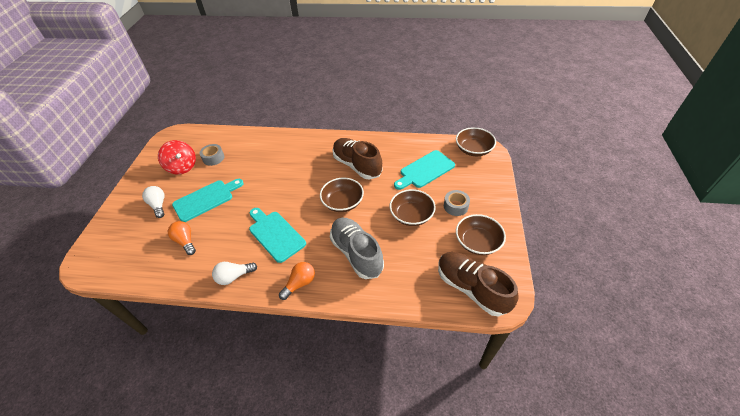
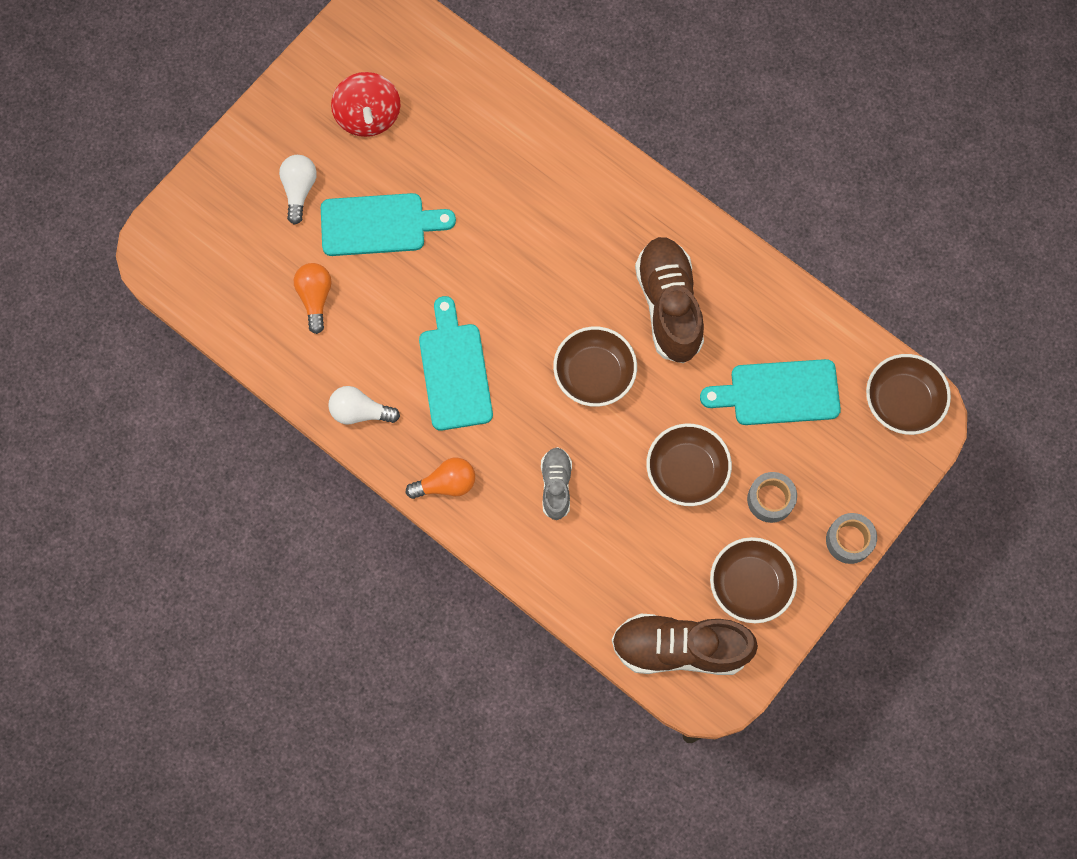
camera: 30 degrees right, 25 degrees up
grey tape [199,144,225,166] -> grey tape moved to [826,513,877,564]
grey shoe [330,218,384,279] -> grey shoe [541,447,572,520], size x0.55
brown shoe [438,252,519,317] -> brown shoe turned 75 degrees counterclockwise [612,614,758,675]

